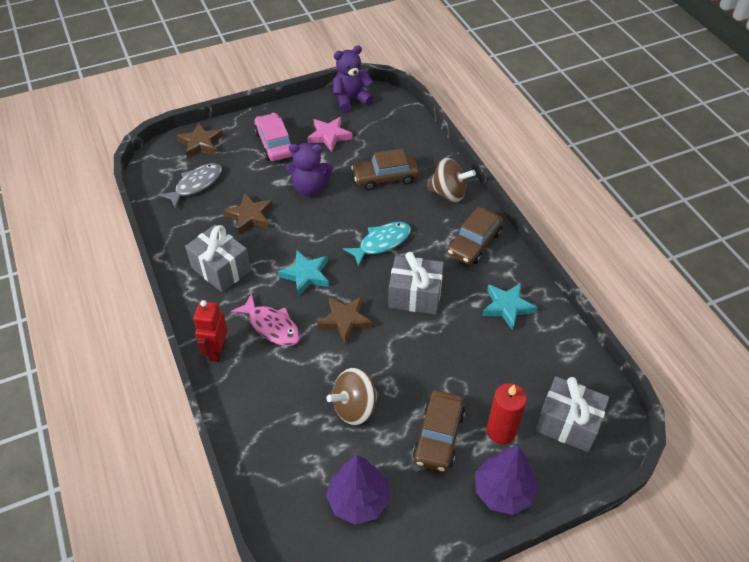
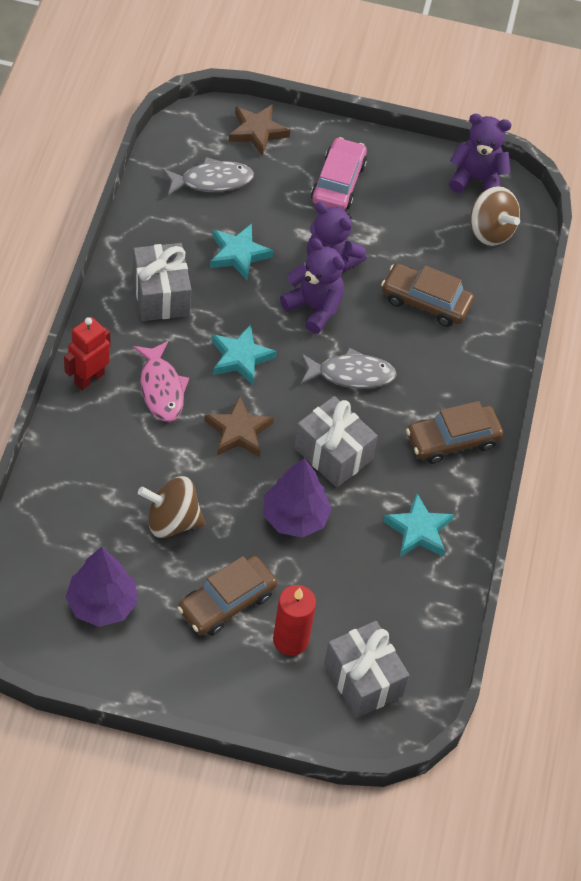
camera: 30 degrees right, 5 degrees up
brown star [223,193,273,234] -> turquoise star [210,224,273,281]
pink star [307,117,353,152] -> none
turquoise fish [343,222,411,267] -> grey fish [301,348,397,389]
brown spinning top [428,158,476,202] -> brown spinning top moved to [470,186,520,246]
purple tree [475,446,538,515] -> purple tree moved to [263,458,332,538]
none -> purple teddy bear [280,238,345,334]

